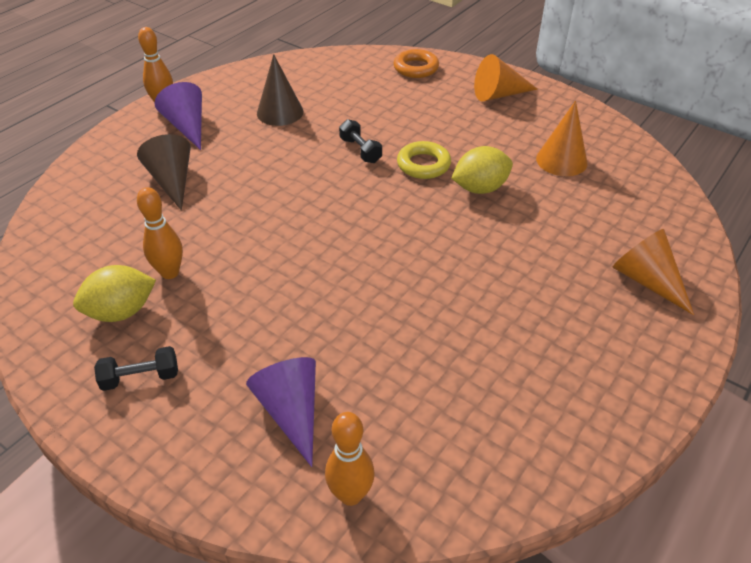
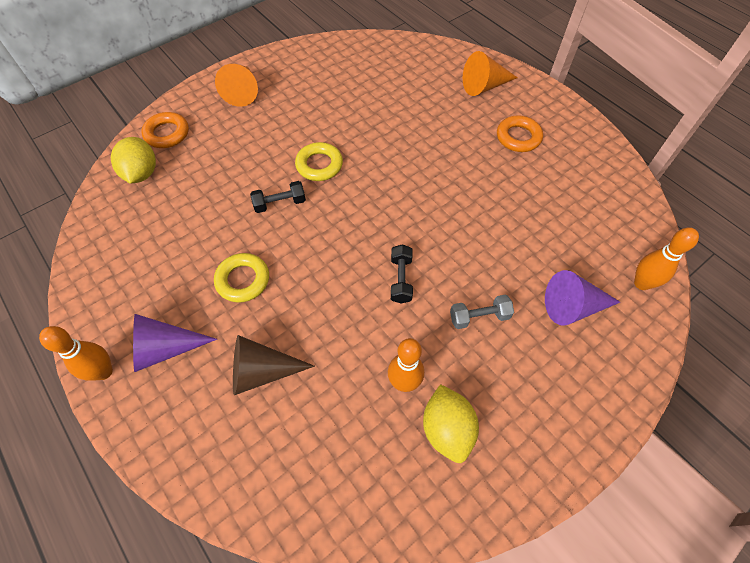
camera: 75 degrees left, 15 degrees up
black dumbbell [94,346,178,391] -> black dumbbell moved to [391,244,413,303]
brown cone [257,54,303,126] -> none
yellow lemon [451,146,513,194] -> yellow lemon moved to [111,137,156,183]
orange cone [536,100,588,176] -> none
none -> yellow ring [214,253,269,303]
none -> grey dumbbell [450,295,514,329]
none -> orange ring [497,115,543,152]

